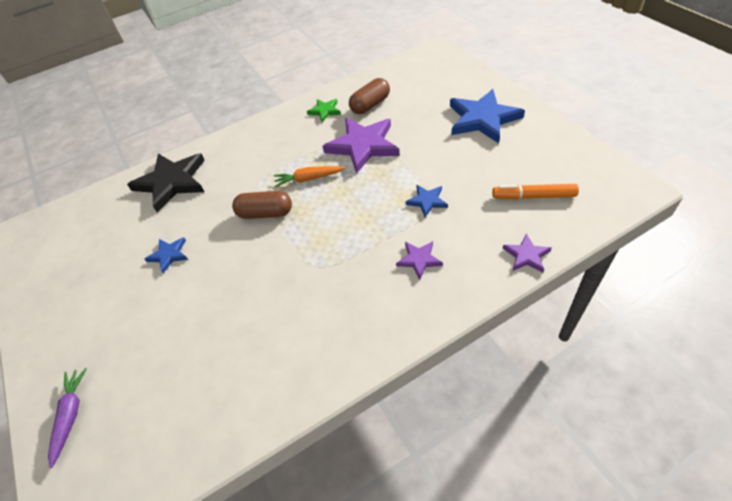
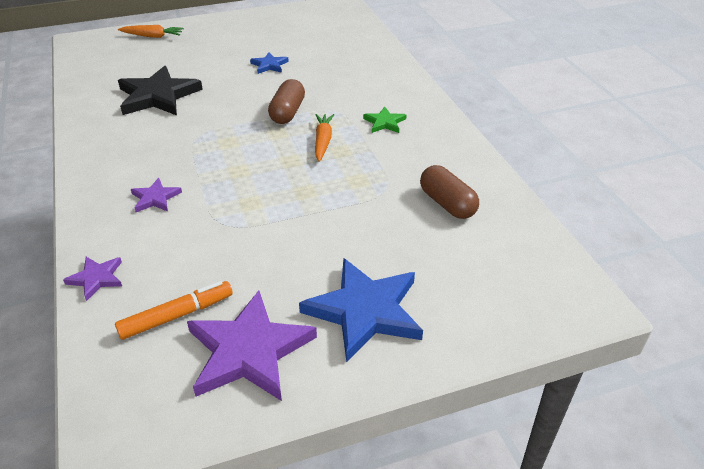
camera: 95 degrees right, 10 degrees down
purple carrot [48,368,87,468] -> orange carrot [118,25,184,38]
black star [127,153,205,212] -> black star moved to [118,66,203,115]
green star [307,99,341,122] -> green star moved to [363,106,406,133]
purple star [322,118,400,174] -> purple star moved to [187,291,317,401]
blue star [406,185,448,217] -> none
orange marker [492,184,579,199] -> orange marker turned 45 degrees clockwise [115,281,233,340]

